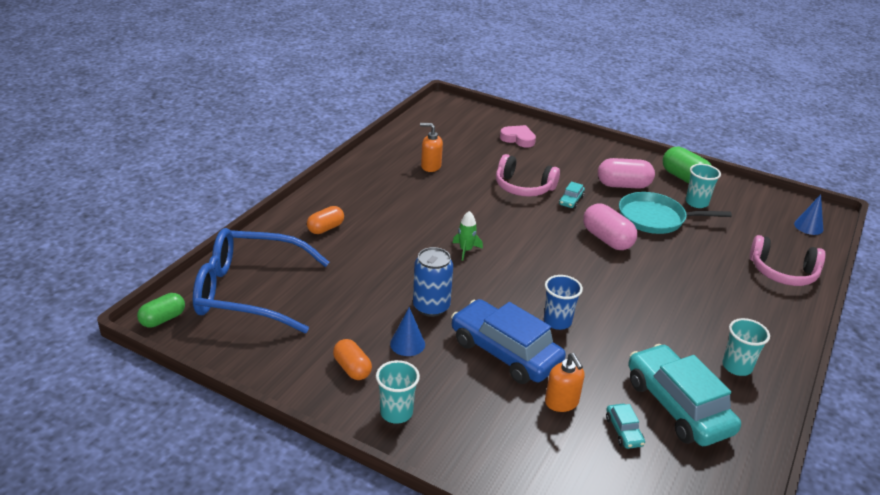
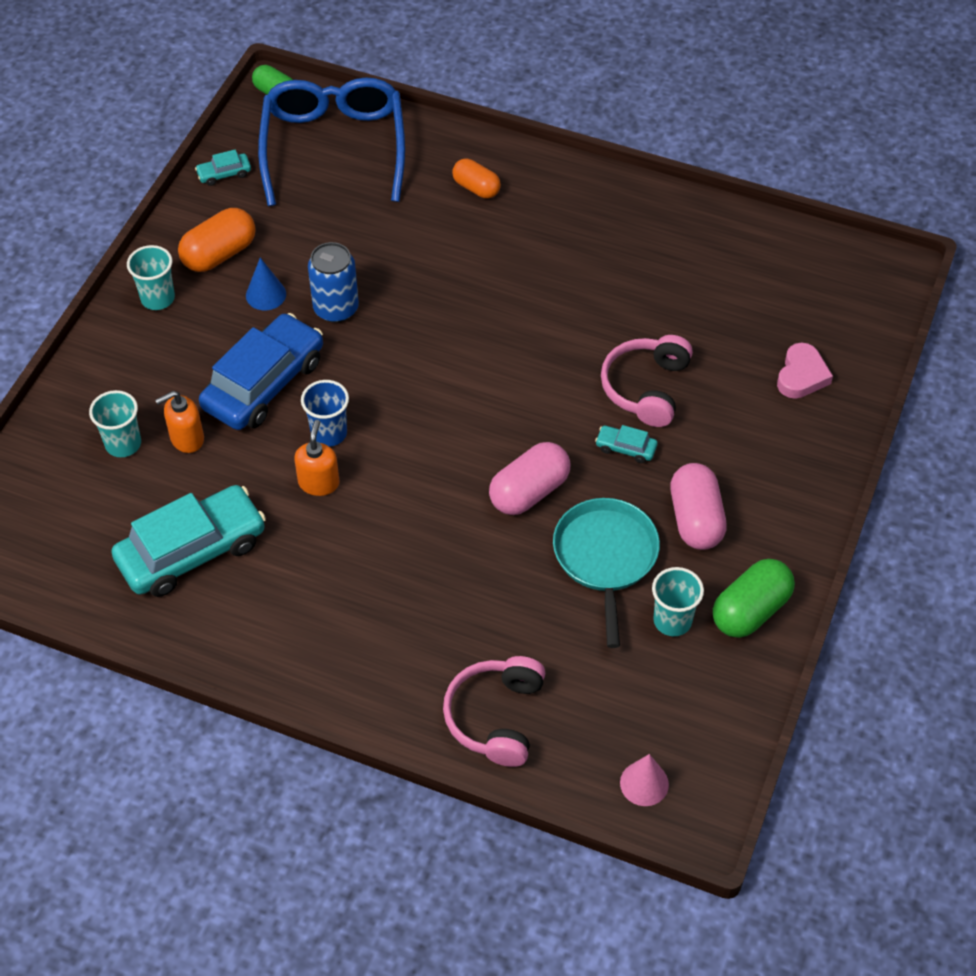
camera: 85 degrees right, 20 degrees up
orange capsule [333,339,372,380] -> orange capsule [178,208,256,272], size x1.52
orange soap dispenser [420,123,443,172] -> orange soap dispenser moved to [294,420,339,496]
green rocket [453,211,483,261] -> none
turquoise car [606,404,645,449] -> turquoise car moved to [195,150,251,186]
turquoise cup [722,318,770,376] -> turquoise cup moved to [89,390,141,457]
blue cone [794,194,823,235] -> pink cone [620,754,669,806]

